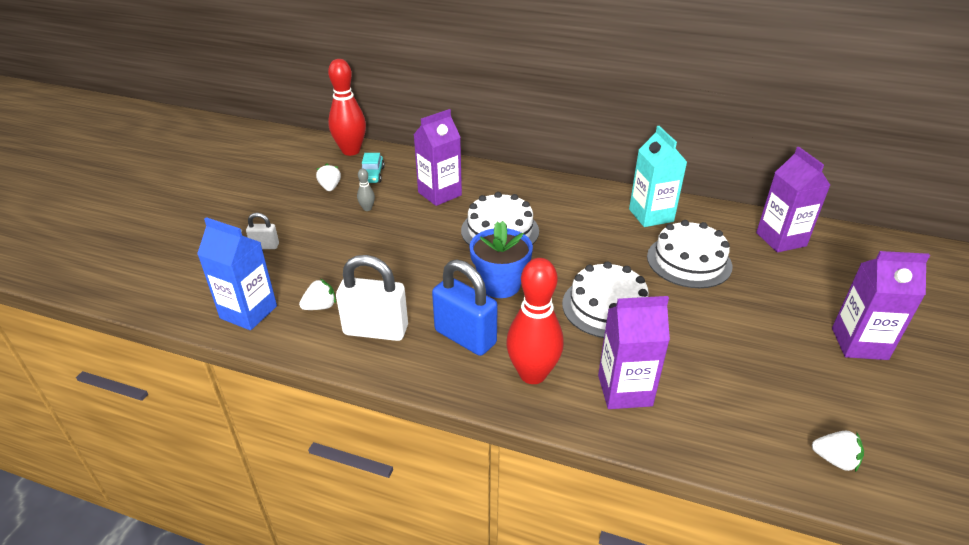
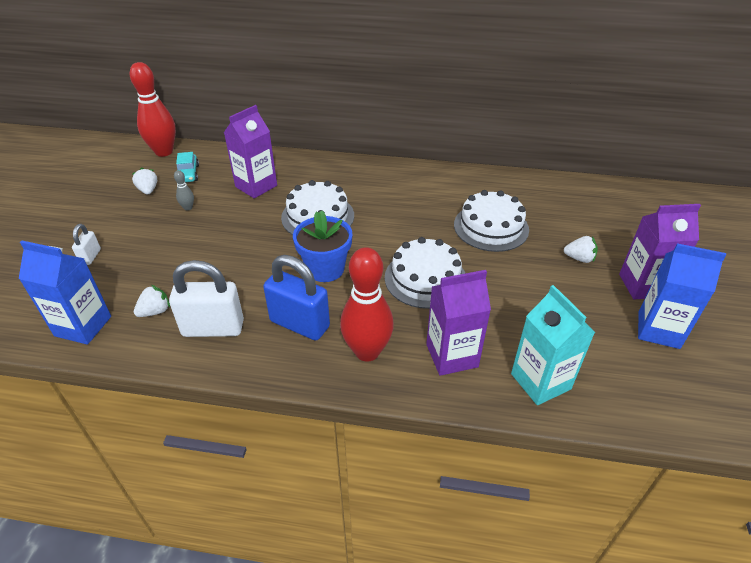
camera: 10 degrees left, 5 degrees up
white padlock [246,213,279,249] -> white padlock turned 75 degrees counterclockwise [72,224,101,265]
turquoise carton [629,126,687,227] -> turquoise carton moved to [511,285,595,405]
purple carton [756,147,830,252] -> none
white strawberry [812,431,864,472] -> white strawberry moved to [564,236,598,263]
none -> blue carton [638,243,726,349]

